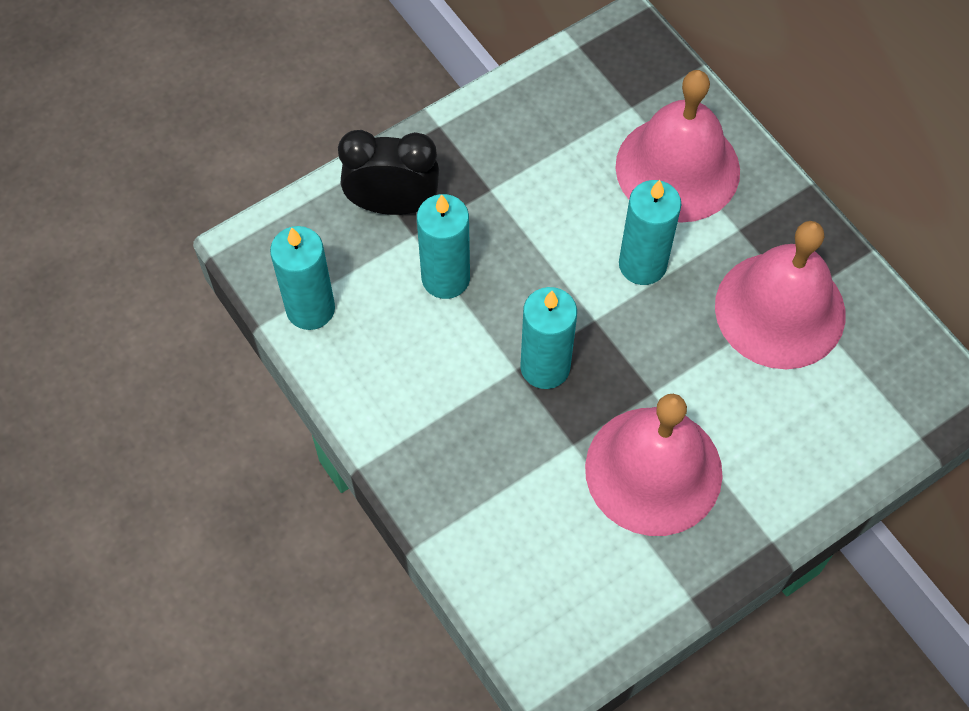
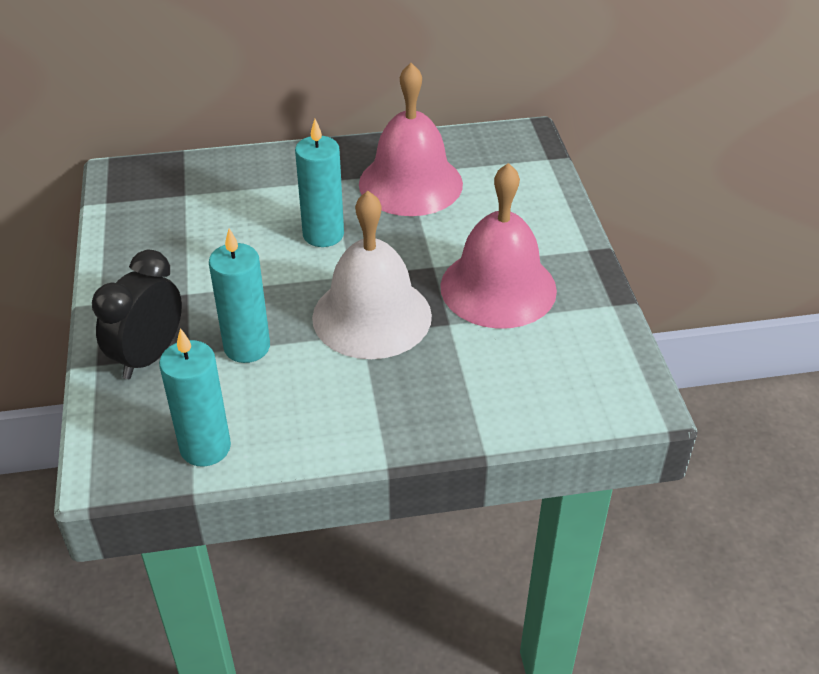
camera: 65 degrees left, 20 degrees down
turquoise candle [520,287,577,389] -> white bell [312,191,432,359]
pink bell [615,70,740,223] -> none

